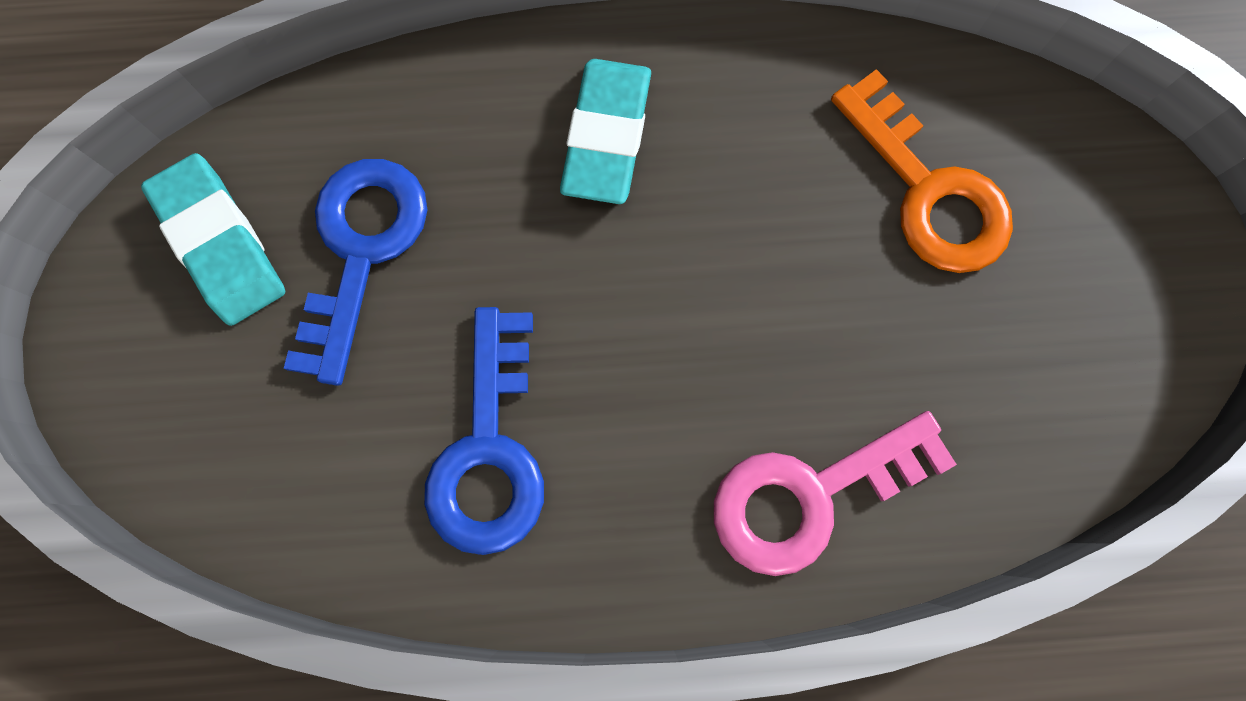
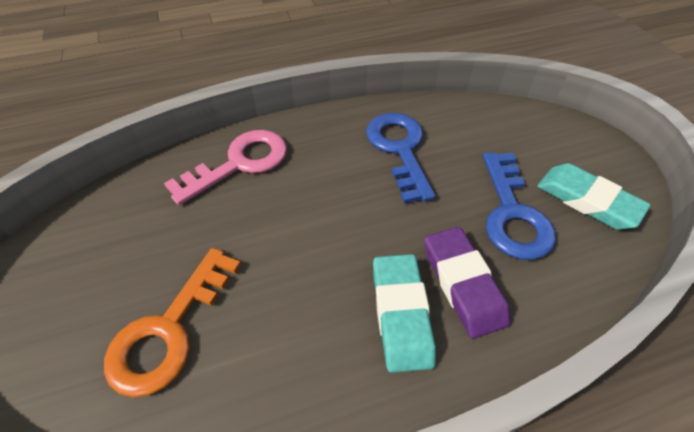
camera: 165 degrees right, 25 degrees down
orange key [831,69,1013,273] -> orange key turned 105 degrees counterclockwise [104,248,241,397]
none -> purple eraser [424,227,511,339]

